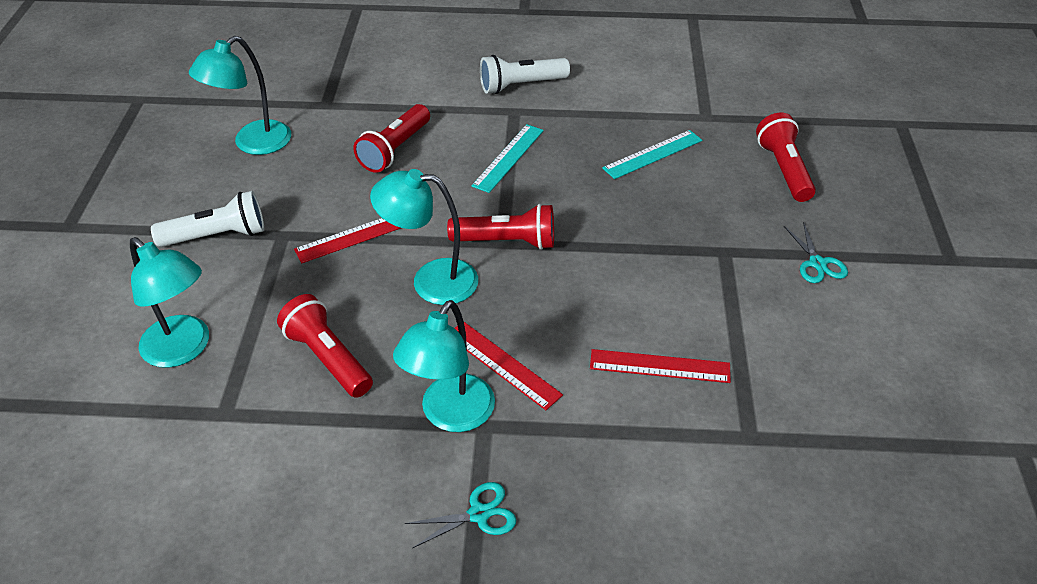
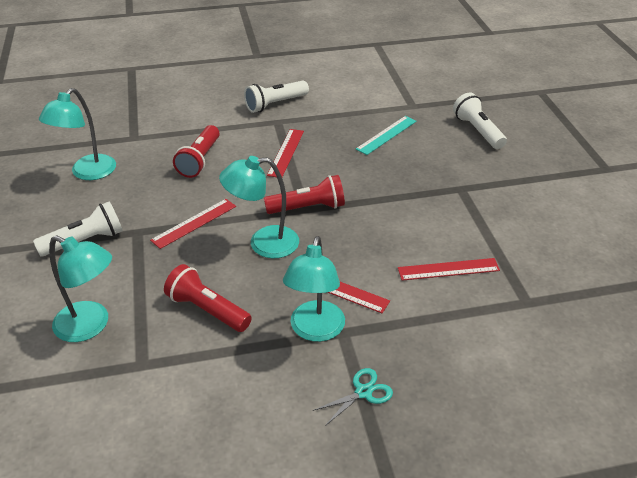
camera: 15 degrees left, 5 degrees down
turquoise ruler [471,124,544,193] -> red ruler [267,129,304,177]
red flashlight [756,113,816,202] -> white flashlight [453,92,507,149]
turquoise scissors [784,222,848,283] -> none

